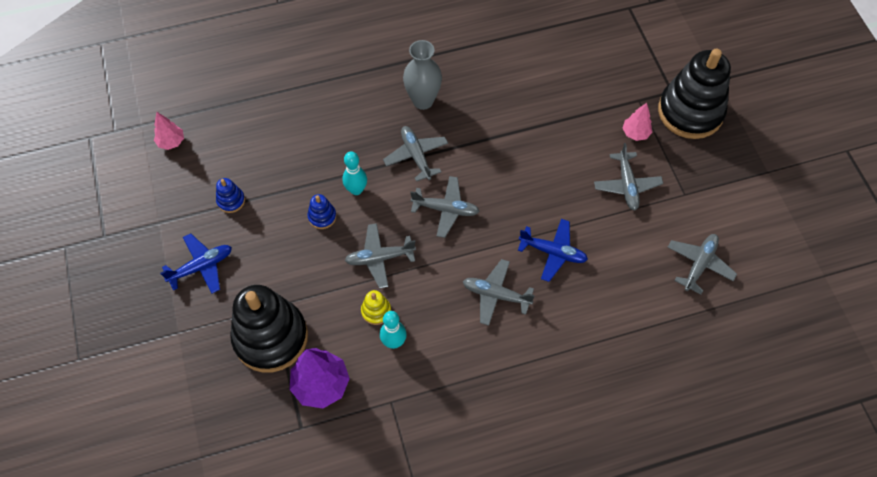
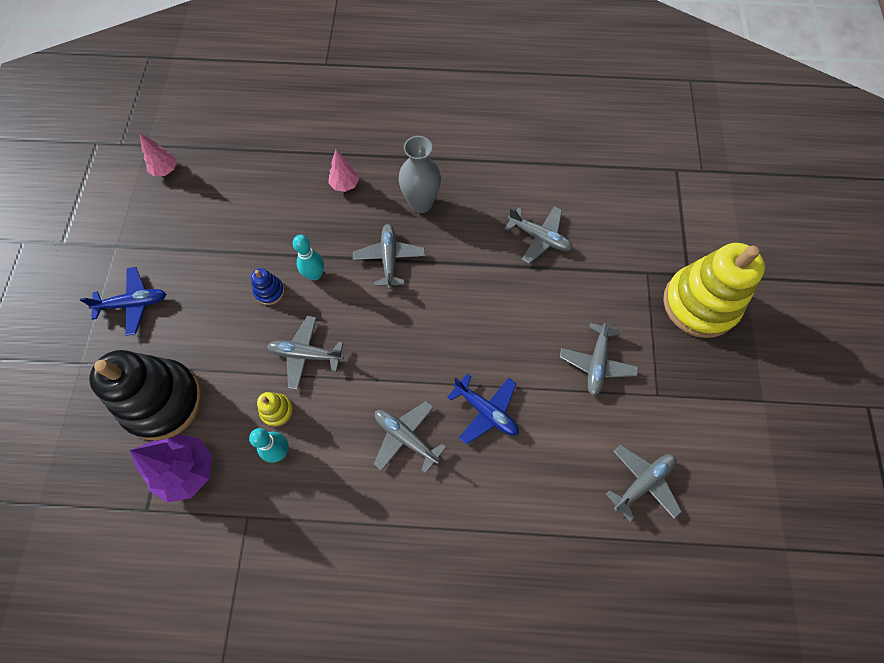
camera: 20 degrees right, 5 degrees up
blue stacking toy [216,178,245,213] -> none
grey plane [410,176,479,238] -> grey plane moved to [505,206,573,264]
pink tree [622,103,652,141] -> pink tree moved to [328,149,359,192]
black stacking toy [658,48,731,139] -> yellow stacking toy [663,243,765,338]

